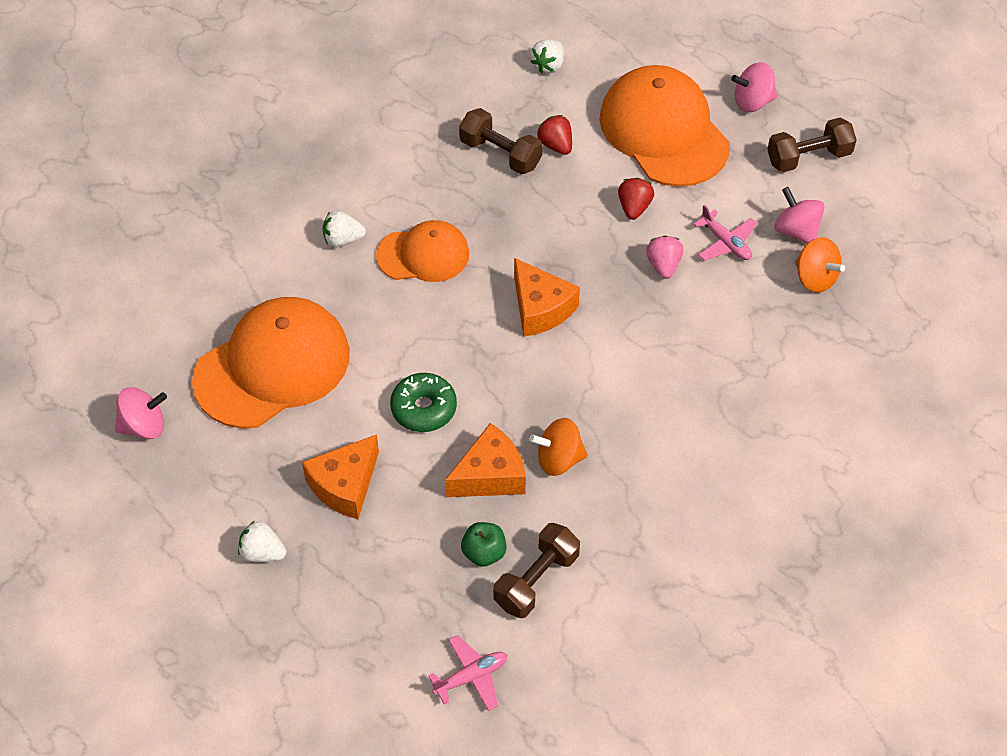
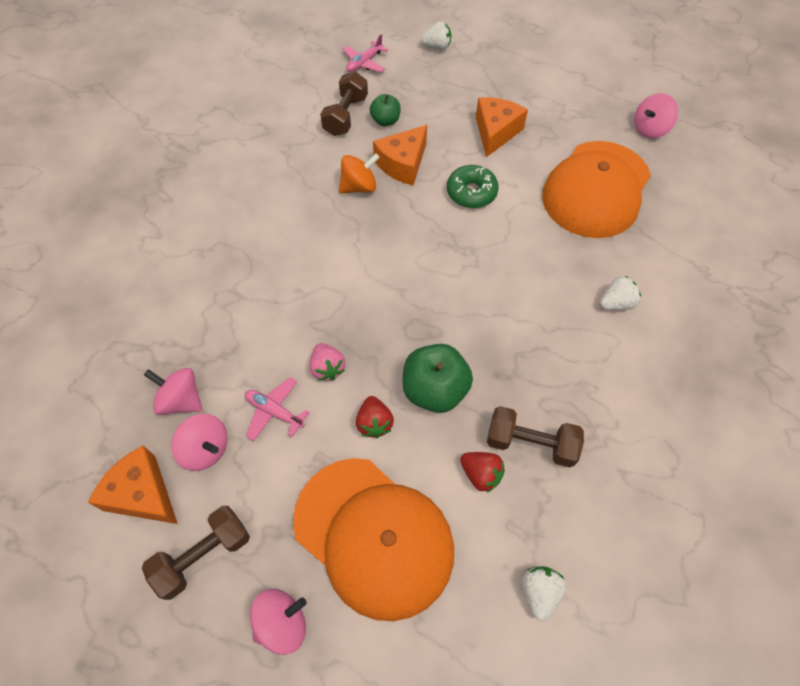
camera: 160 degrees right, 5 degrees up
white strawberry [238,521,286,562] -> white strawberry moved to [421,21,451,50]
orange cap [376,220,469,282] -> none
orange cheese [514,258,580,337] -> orange cheese moved to [88,446,178,524]
orange spinning top [795,237,845,293] -> pink spinning top [144,368,203,415]
none -> green apple [402,344,473,413]

